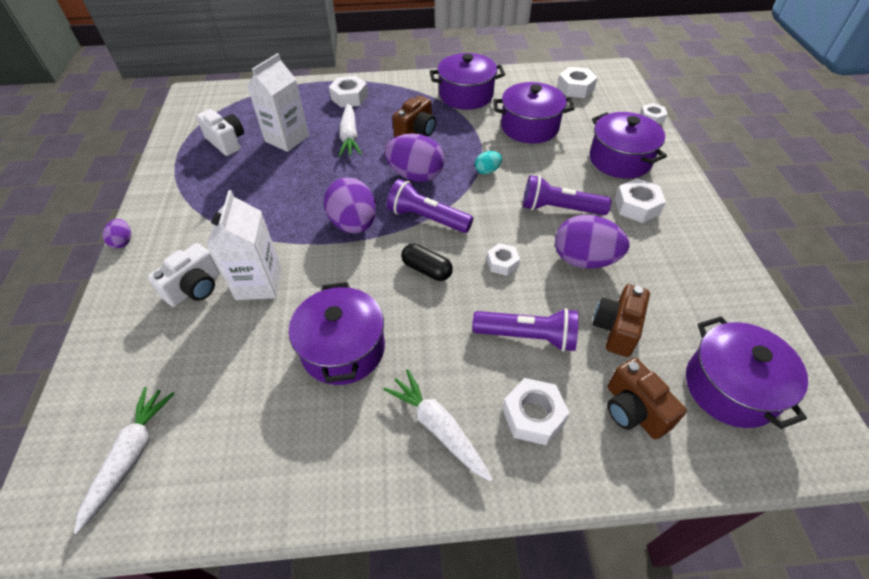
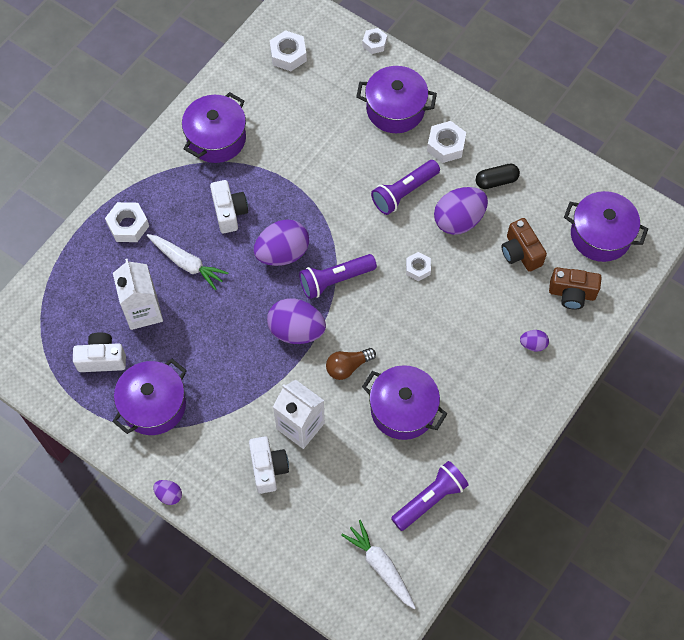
camera: 50 degrees left, 15 degrees up
white carrot [383,369,493,482] -> none
brown camera [392,95,436,137] -> white camera [210,180,248,233]
black capsule [401,244,453,281] -> black capsule moved to [476,164,520,189]
purple flashlight [472,308,579,352] -> purple flashlight moved to [391,461,469,531]
turquoise egg [475,151,502,174] -> none
purple pot [493,82,575,144] -> purple pot moved to [112,359,187,435]
white nut [502,378,570,445] -> purple egg [520,330,549,352]
none -> brown light bulb [326,348,376,380]

